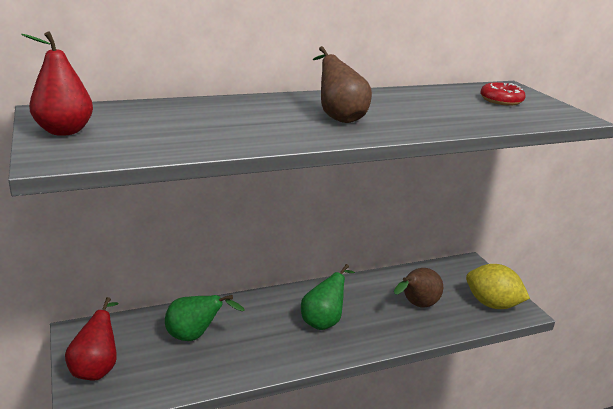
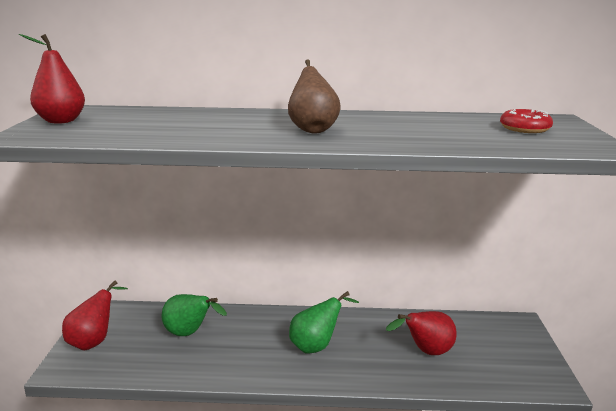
camera: 25 degrees right, 5 degrees down
brown pear [394,268,443,308] -> red pear [386,311,457,355]
yellow lemon [466,264,530,309] -> none

